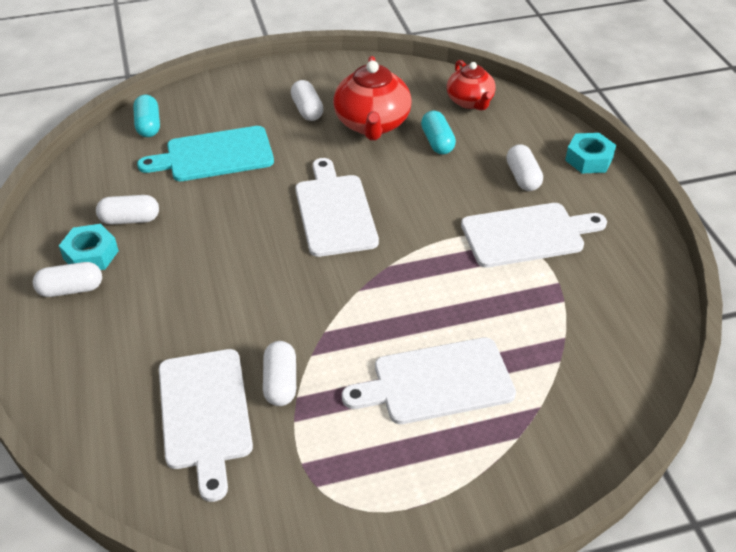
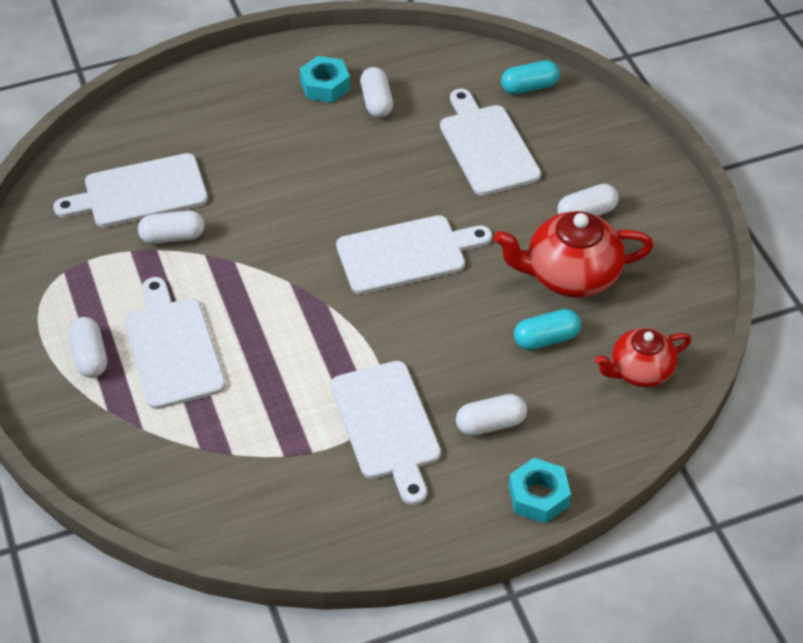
camera: 85 degrees right, 5 degrees up
white capsule [33,262,102,297] -> white capsule moved to [69,317,107,378]
turquoise cutting board [137,126,274,181] -> white cutting board [440,89,541,196]

